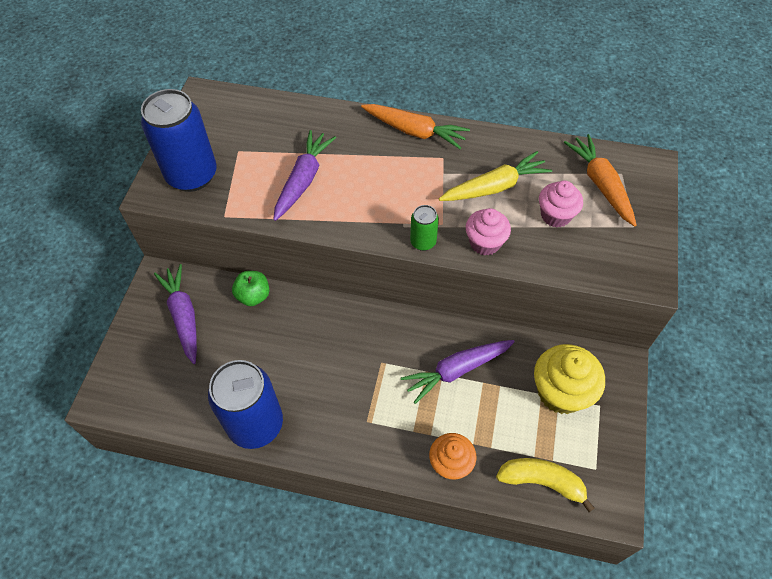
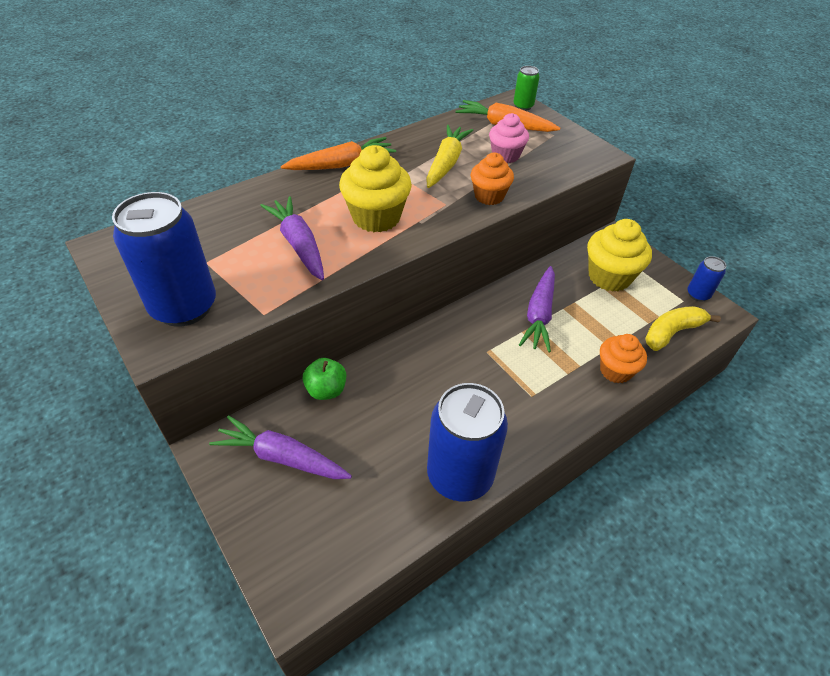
camera: 50 degrees left, 10 degrees down
green can [410,205,439,251] -> green can moved to [513,66,539,111]
pink cupcake [466,208,511,256] -> orange cupcake [471,153,514,205]
none -> yellow cupcake [339,145,412,232]
none -> blue can [687,256,726,302]

